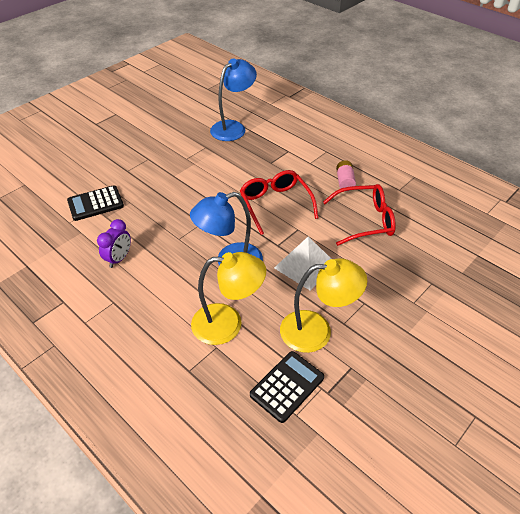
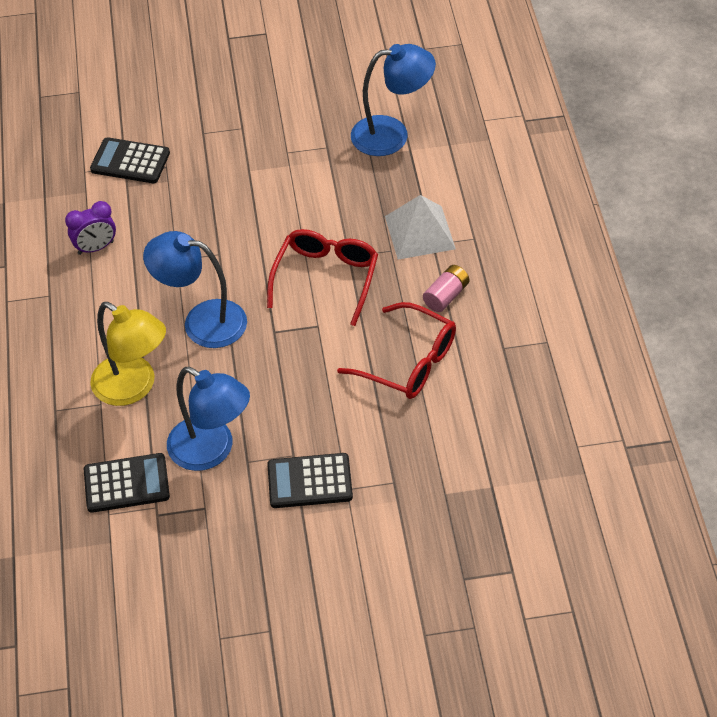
camera: 40 degrees right, 5 degrees up
white pyramid [274,237,331,291] -> white pyramid moved to [385,195,456,260]
yellow lamp [280,258,367,353] -> blue lamp [167,367,250,471]
none -> black calculator [267,453,353,508]

